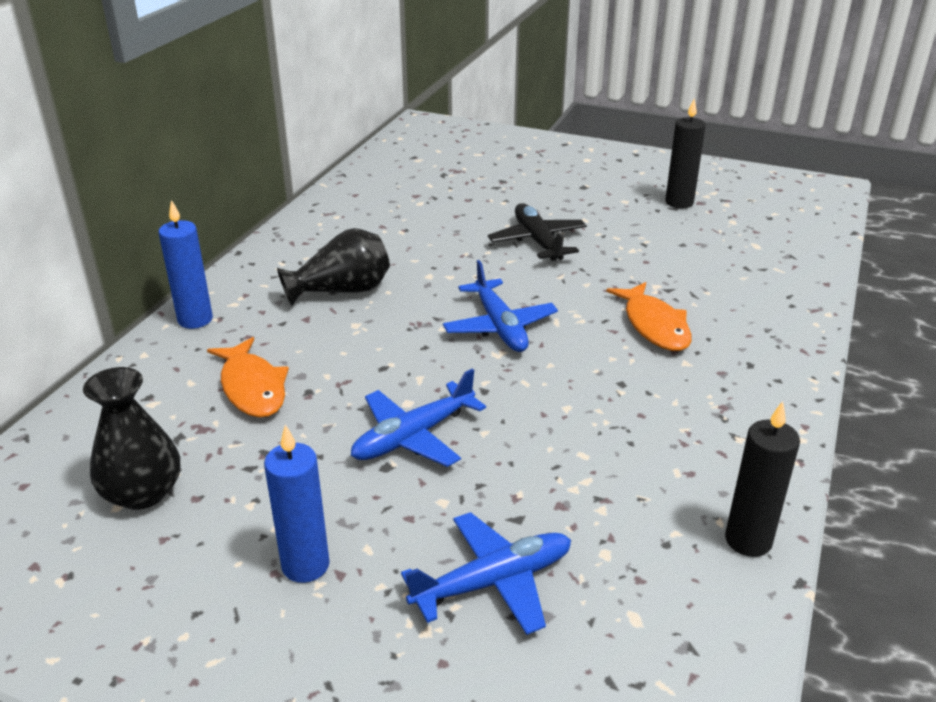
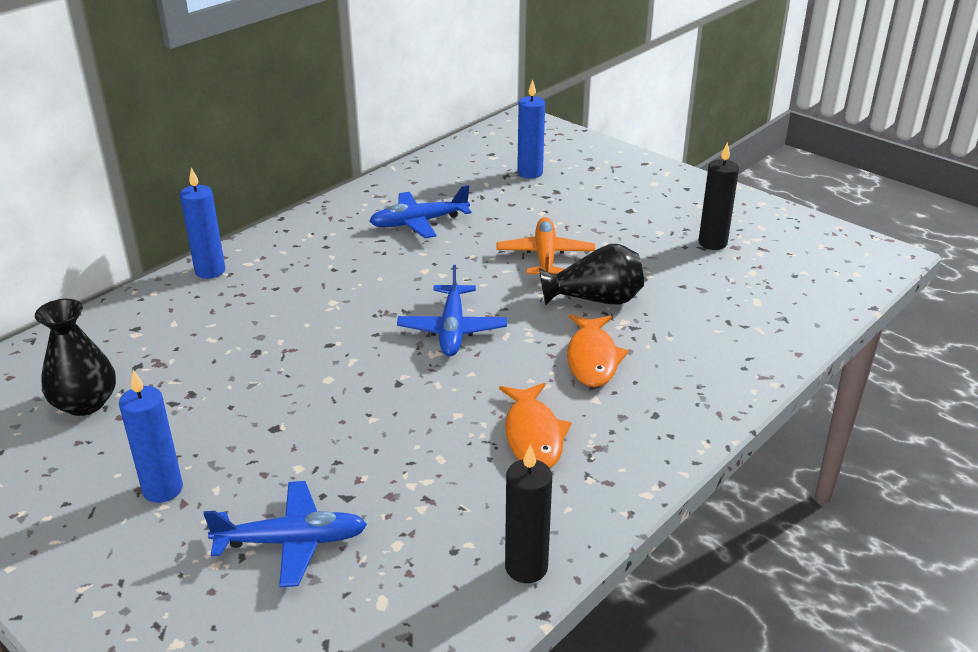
camera: 20 degrees right, 0 degrees up
orange fish [207,337,289,418] -> orange fish moved to [499,383,572,468]
black vase [277,228,390,306] -> black vase moved to [539,244,644,305]
blue plane [351,369,486,467] -> blue plane moved to [369,185,472,238]
black plane [488,203,587,261] -> orange plane [496,217,595,274]
none -> blue candle [517,79,545,179]

